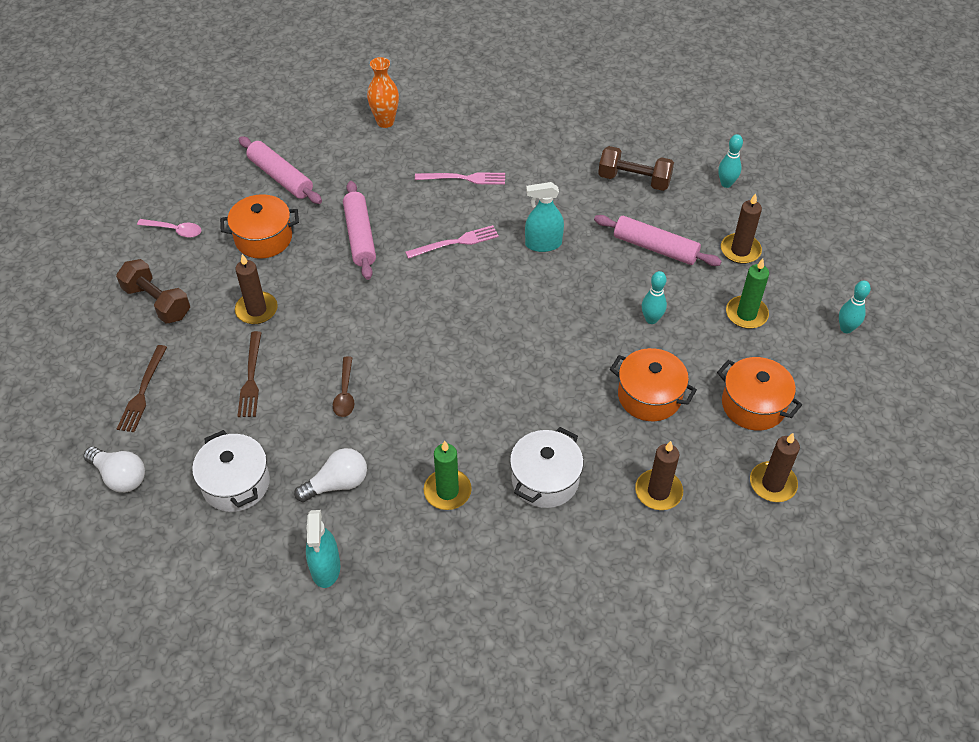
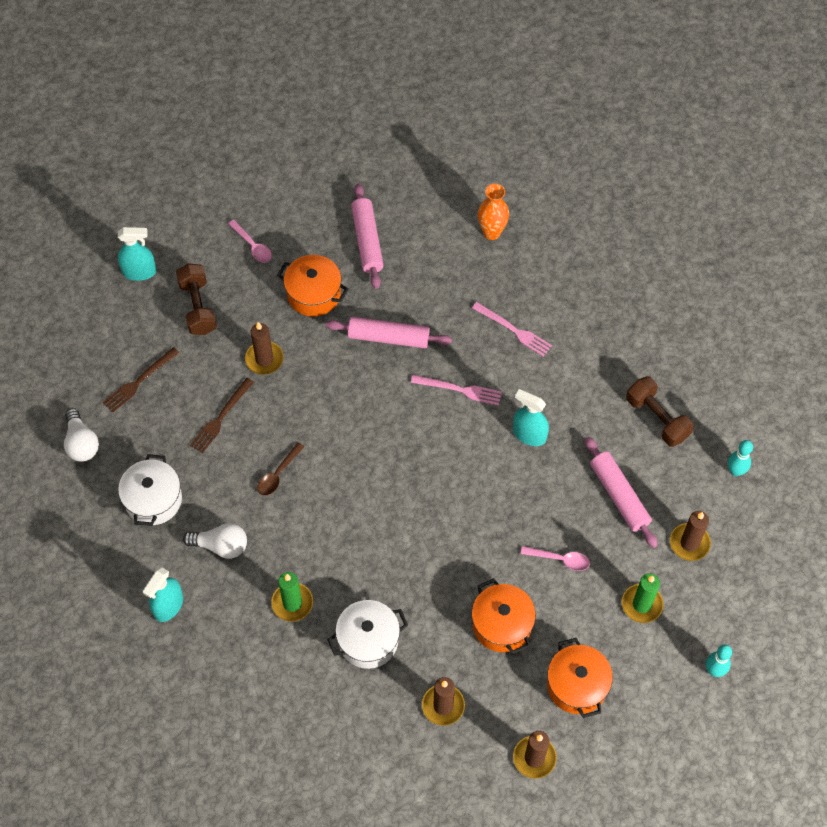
camera: 35 degrees right, 10 degrees up
pink rolling pin [343,181,376,280] -> pink rolling pin turned 75 degrees clockwise [326,317,452,348]
turquoise bowling pin [642,271,667,324] -> pink spoon [520,546,590,571]
none -> turquoise spray bottle [118,227,157,281]

